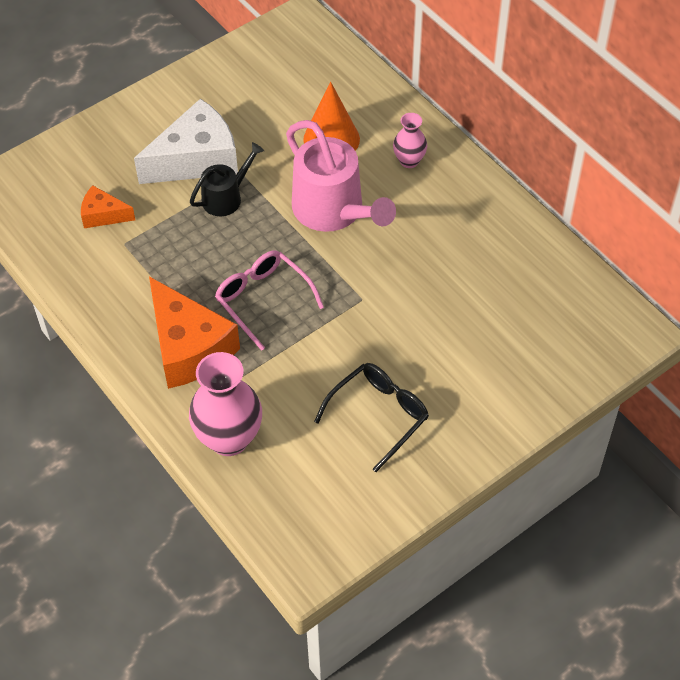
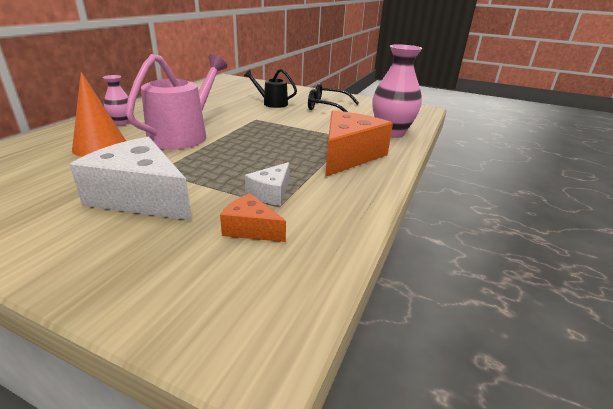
camera: 120 degrees left, 25 degrees down
orange cheese [81,185,135,228] -> orange cheese turned 135 degrees clockwise [220,193,286,242]
black watering can [190,142,264,216] -> black watering can moved to [244,69,297,108]
pink glasses [215,250,324,351] -> none
none -> white cheese [245,162,290,206]

